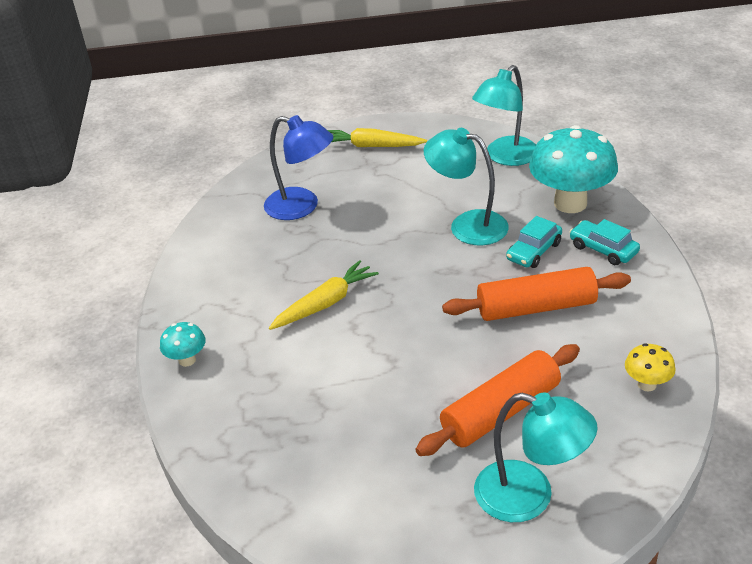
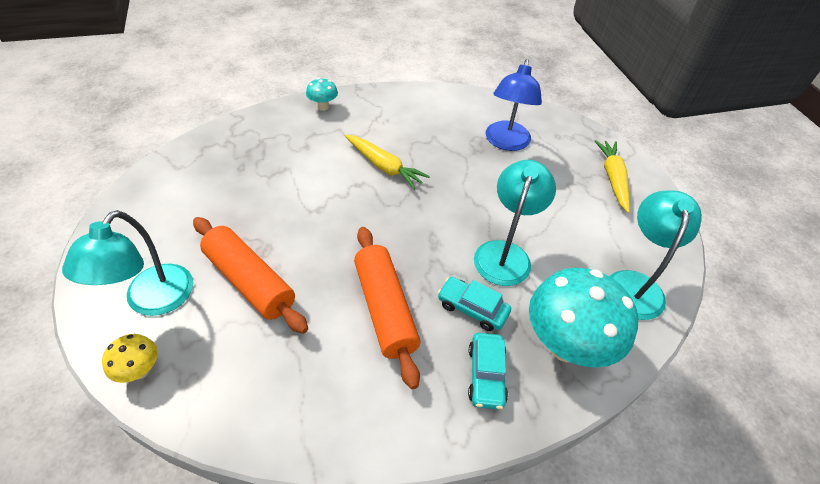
camera: 75 degrees right, 10 degrees up
turquoise lamp [472,65,536,166] -> turquoise lamp turned 75 degrees clockwise [609,190,702,320]
turquoise car [569,219,640,265] -> turquoise car turned 150 degrees clockwise [468,333,508,410]
yellow mushroom [625,343,676,392] -> yellow mushroom moved to [102,334,158,383]

